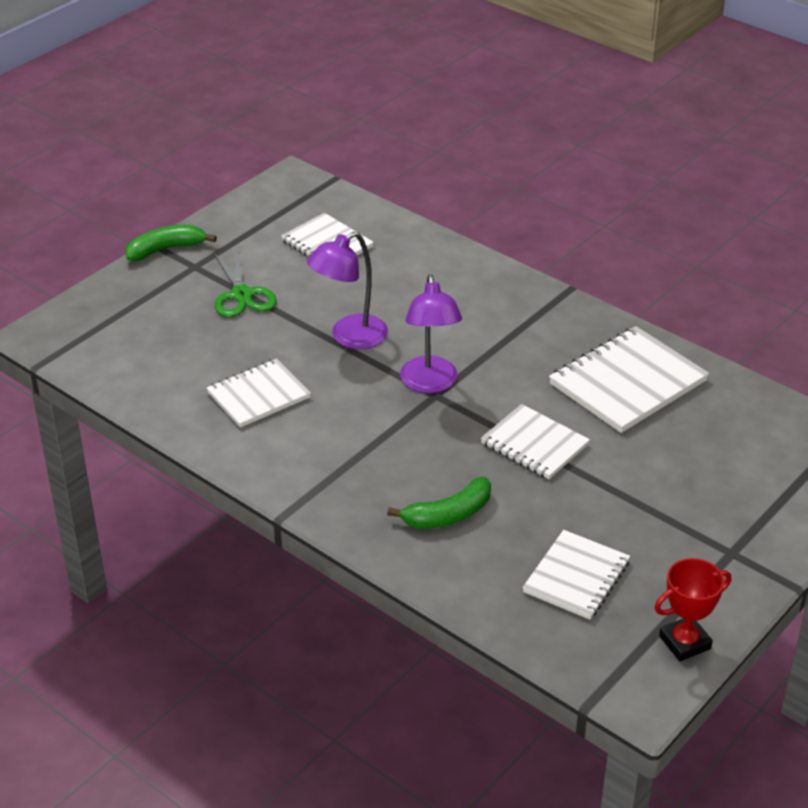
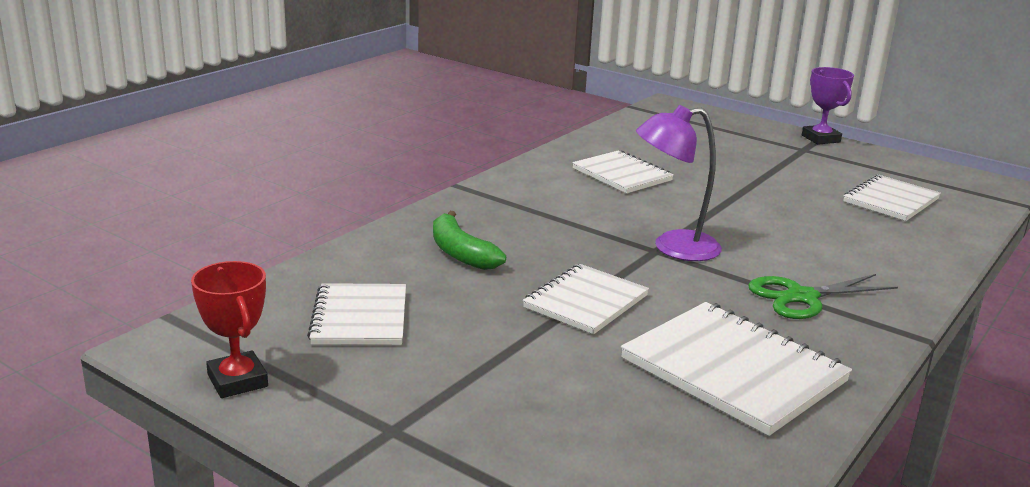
camera: 85 degrees right, 15 degrees down
green banana [125,225,217,261] -> purple trophy [802,67,854,145]
green scissors [214,249,277,317] -> green scissors moved to [748,274,898,319]
purple lamp [307,231,388,349] -> none
white notebook [522,530,630,620] -> white notebook turned 60 degrees clockwise [307,283,406,345]

